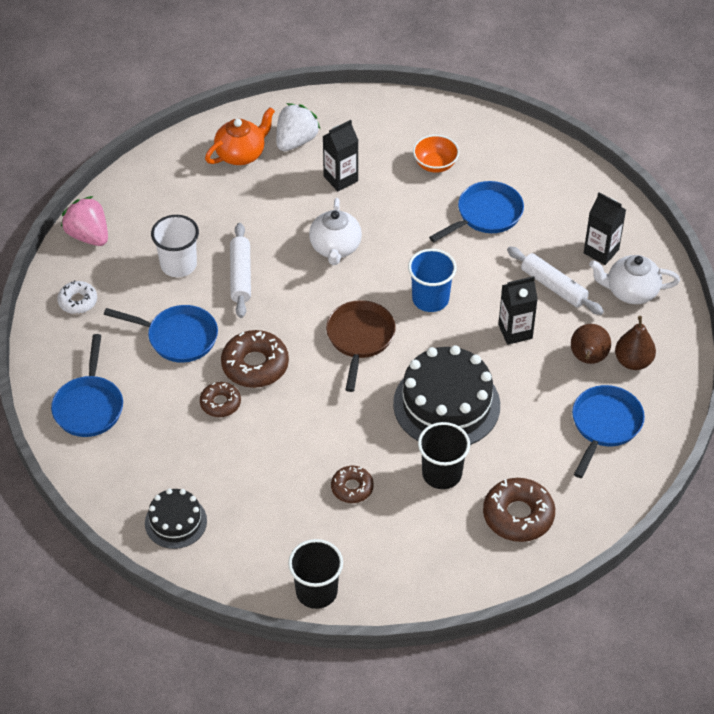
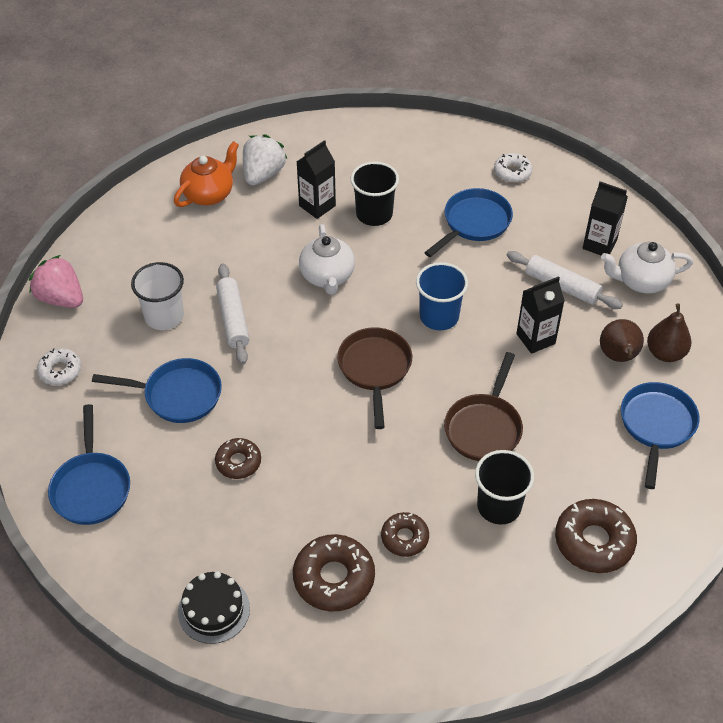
camera: 10 degrees left, 0 degrees up
brown donut [221,330,289,388] -> brown donut moved to [293,534,375,612]
black cup [288,539,343,609] -> black cup moved to [351,161,399,226]
black cake [393,345,500,445] -> brown pan [444,352,523,461]
orange bowl [413,135,459,173] -> none
none -> white donut [494,153,532,183]

